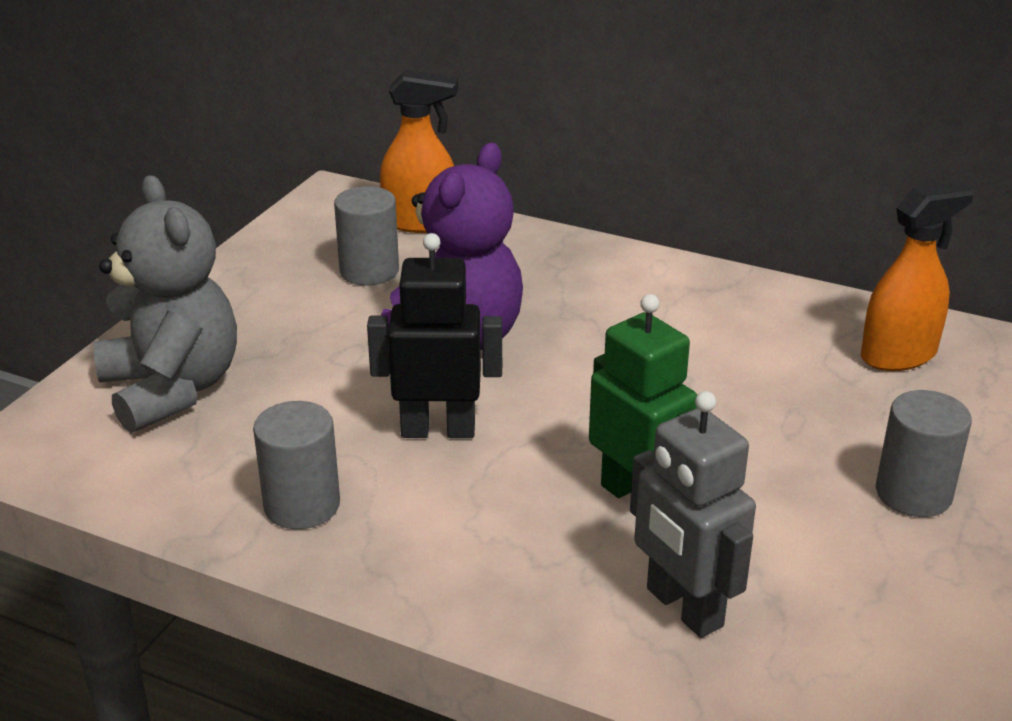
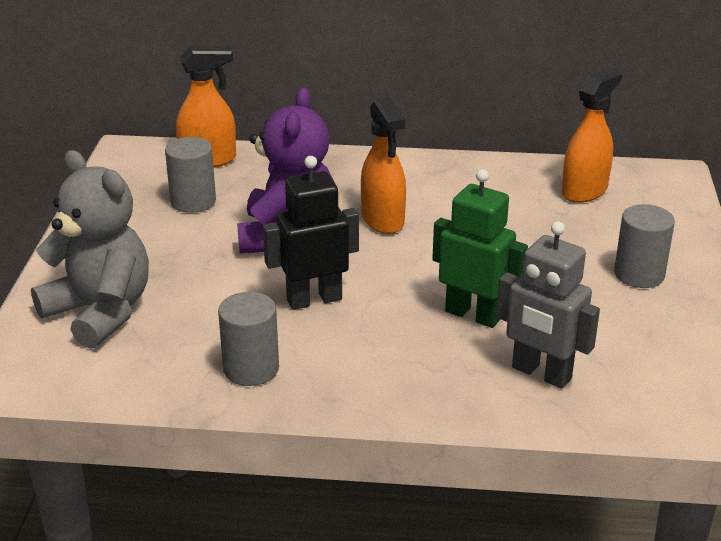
camera: 20 degrees left, 0 degrees up
none -> orange spray bottle [361,96,406,234]

